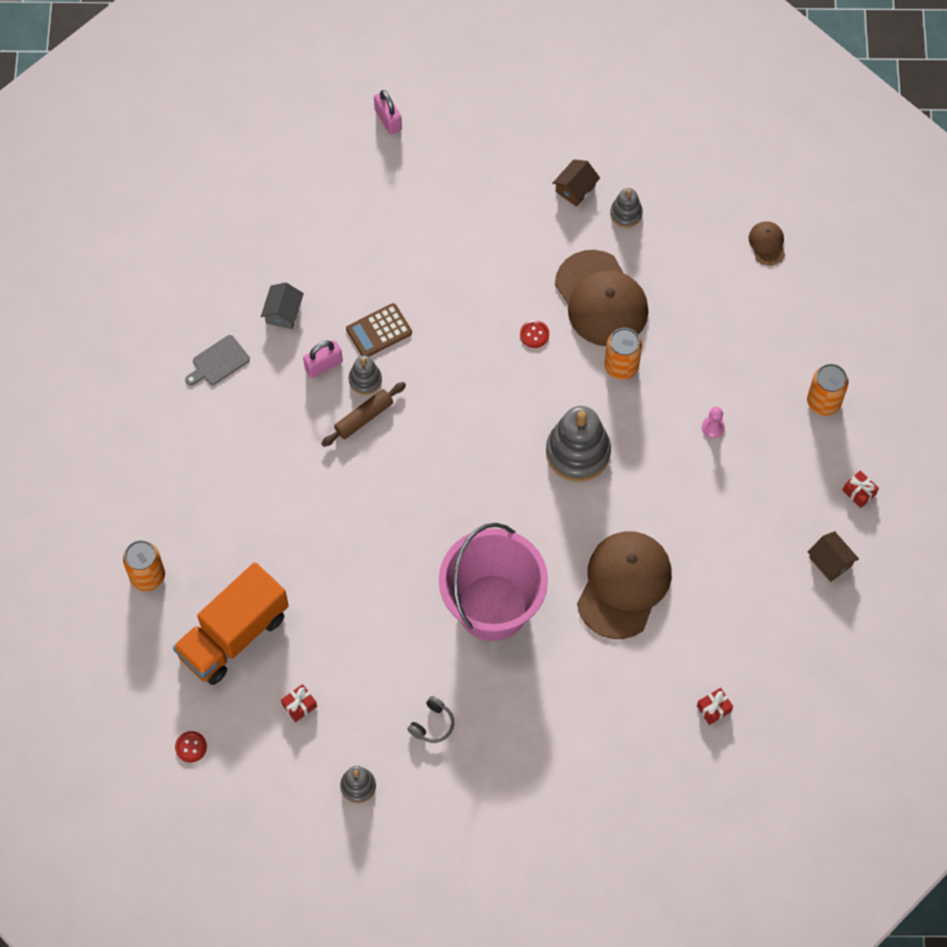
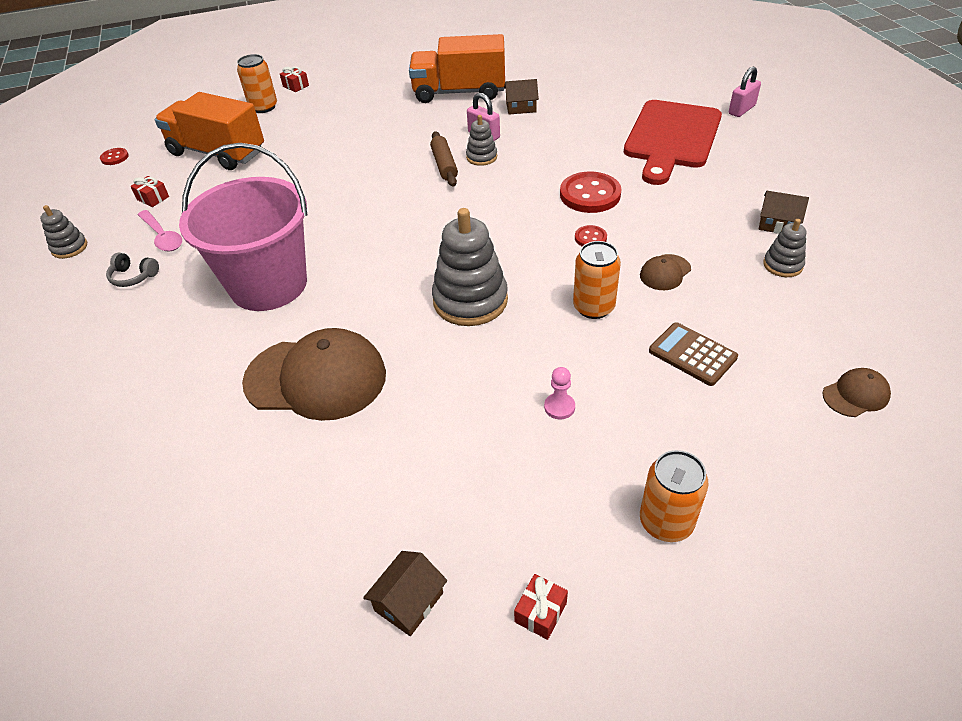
camera: 75 degrees right, 20 degrees down
grey cutting board [185,335,250,386] -> orange truck [409,34,505,103]
grey house [261,282,304,329] -> brown house [504,79,539,115]
brown rolling pin [321,382,406,447] -> brown rolling pin turned 45 degrees clockwise [430,131,458,187]
brown calculator [346,303,412,357] -> brown calculator moved to [649,322,738,386]
brown cap [555,250,649,346] -> brown cap [640,254,691,290], size x0.45
red gift [697,688,733,725] -> red gift moved to [280,67,309,92]
none -> pink spoon [138,210,182,252]
none -> red button [560,172,621,213]
none -> red cutting board [624,100,722,185]

